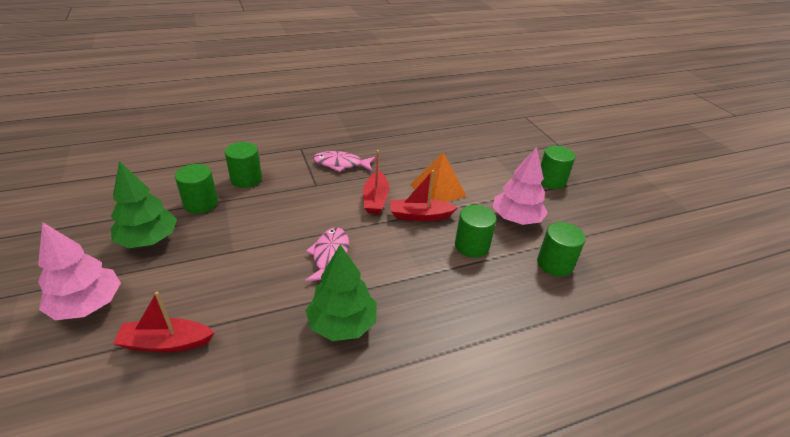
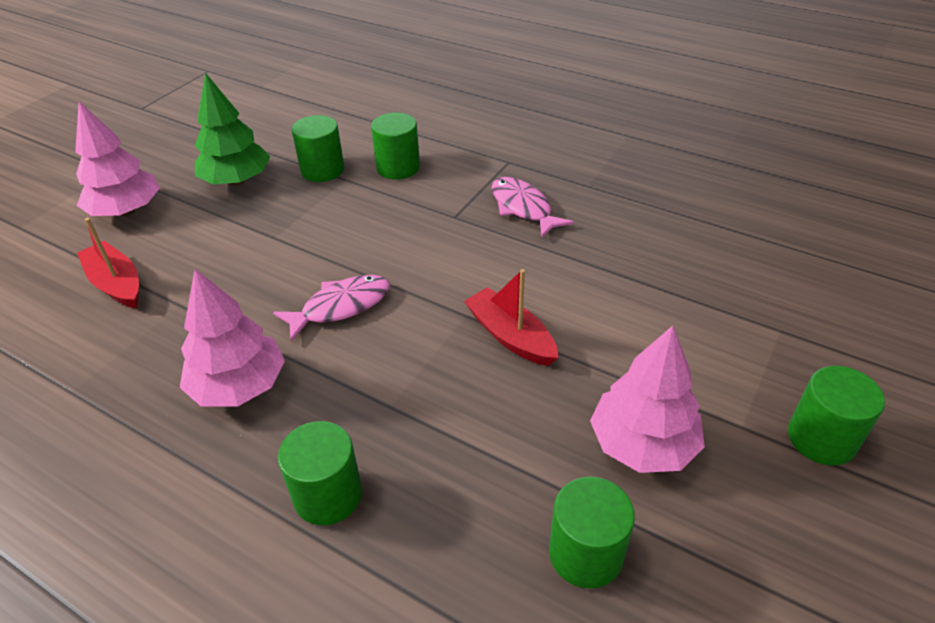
camera: 55 degrees right, 5 degrees up
green tree [306,244,377,341] -> pink tree [180,269,285,407]
red boat [363,150,389,214] -> none
orange pyramid [410,152,466,202] -> none
green cylinder [455,205,497,258] -> green cylinder moved to [278,421,362,525]

